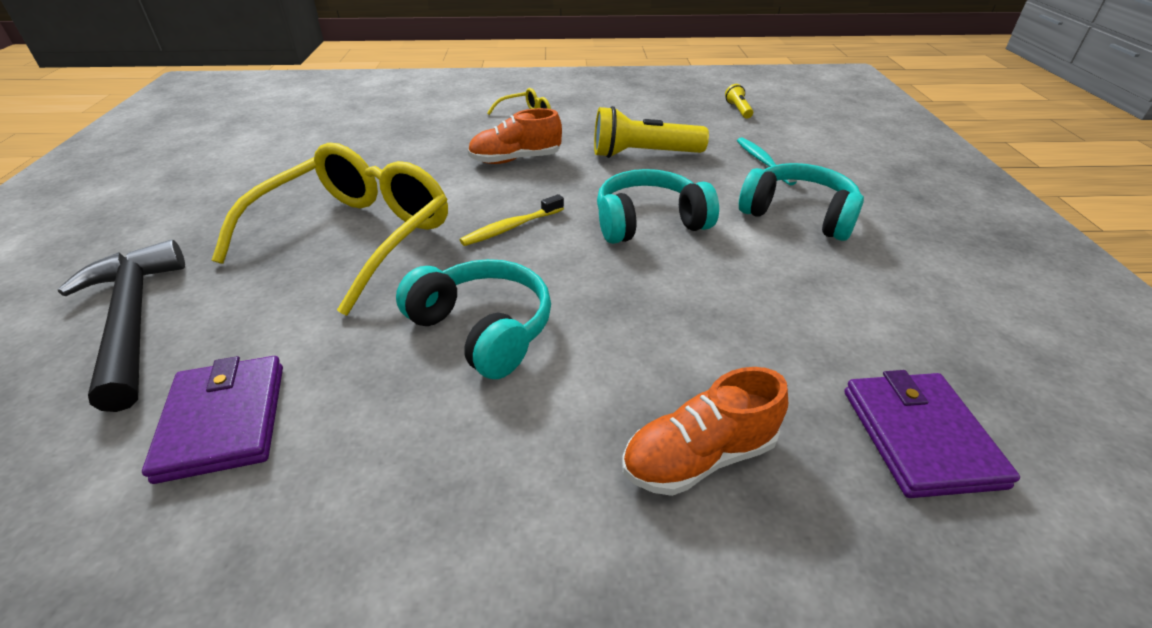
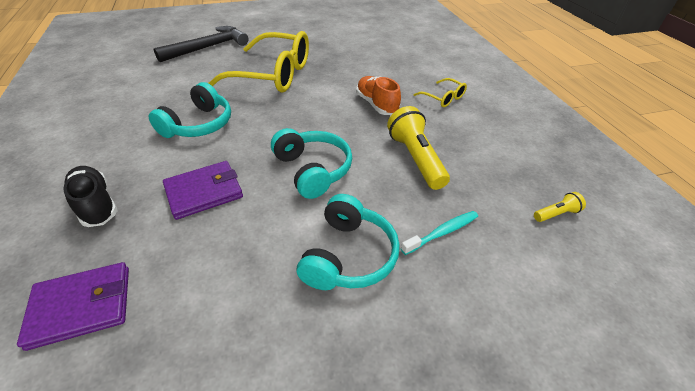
camera: 75 degrees right, 5 degrees up
purple wallet [142,356,283,484] -> purple wallet moved to [163,161,243,220]
yellow toothbrush [460,194,564,246] -> none
orange shoe [622,367,788,496] -> black shoe [63,166,118,227]

